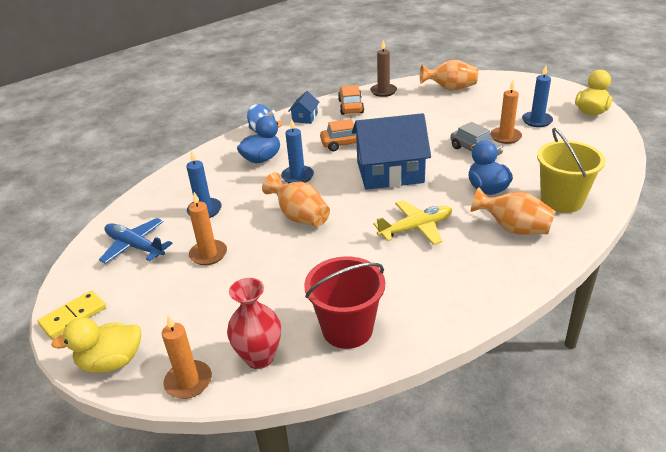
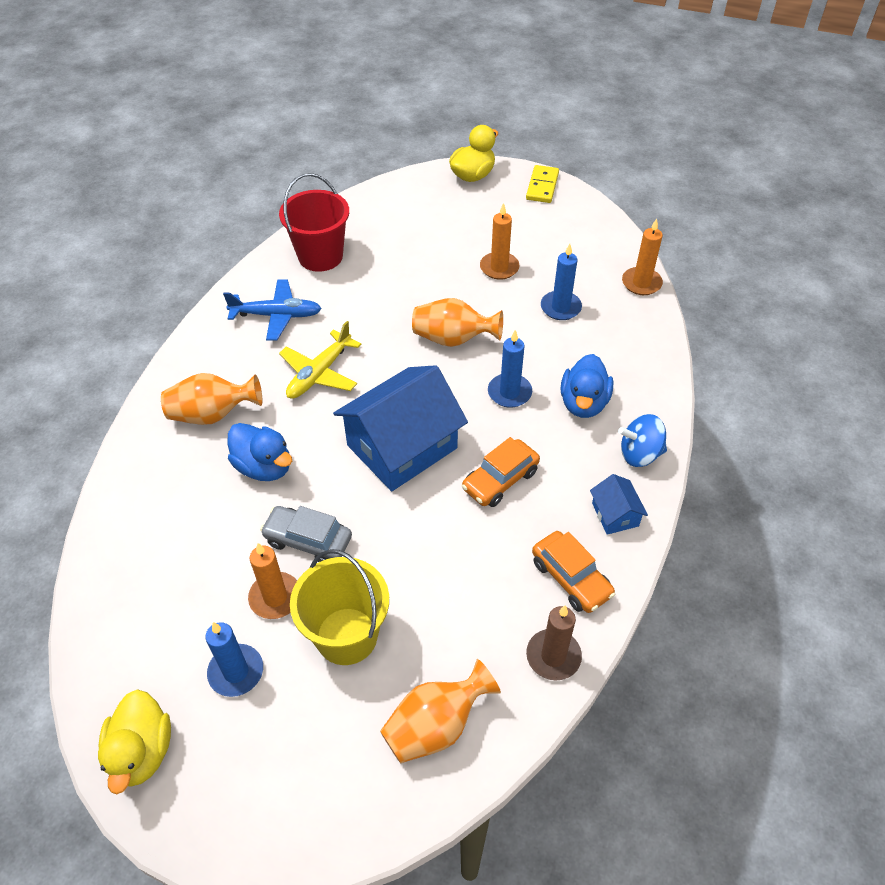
camera: 145 degrees right, 15 degrees up
blue plane [99,218,173,264] -> blue plane moved to [223,279,322,341]
orange candle [162,315,212,399] -> orange candle moved to [622,219,663,295]
red vase [227,278,281,369] -> none
yellow bucket [537,128,605,213] -> yellow bucket moved to [290,549,389,665]

